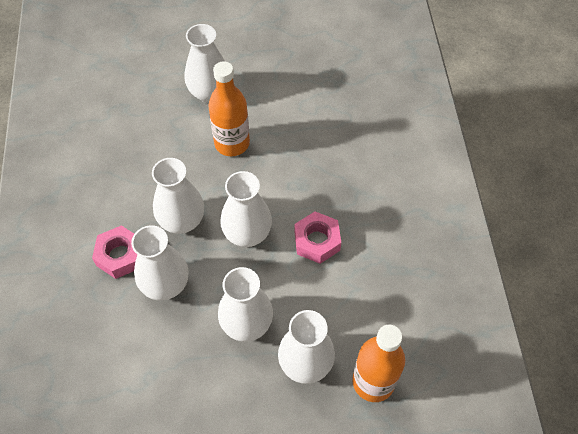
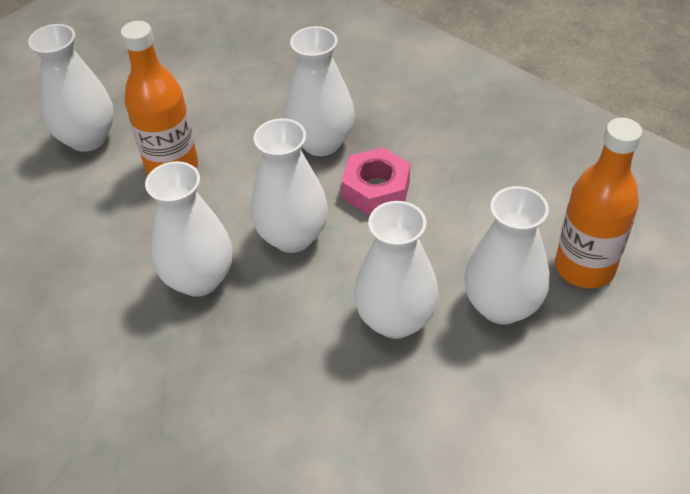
camera: 40 degrees left, 10 degrees down
pink nut [92,225,137,279] -> none
white vase [131,225,189,300] -> white vase moved to [285,26,355,156]

